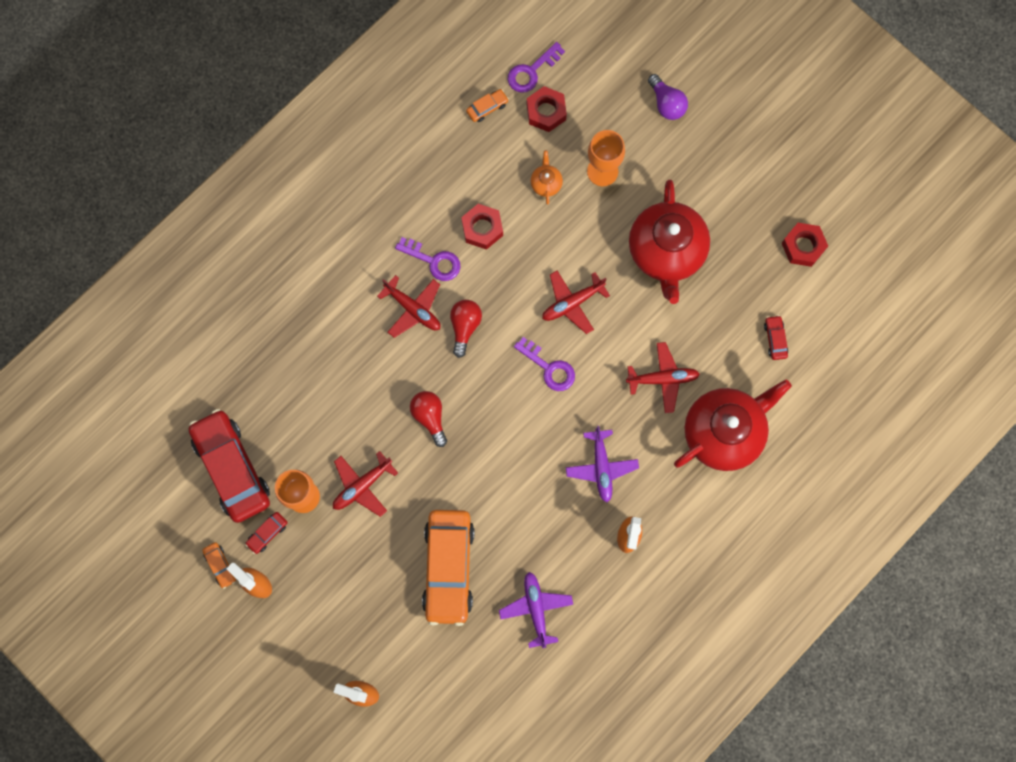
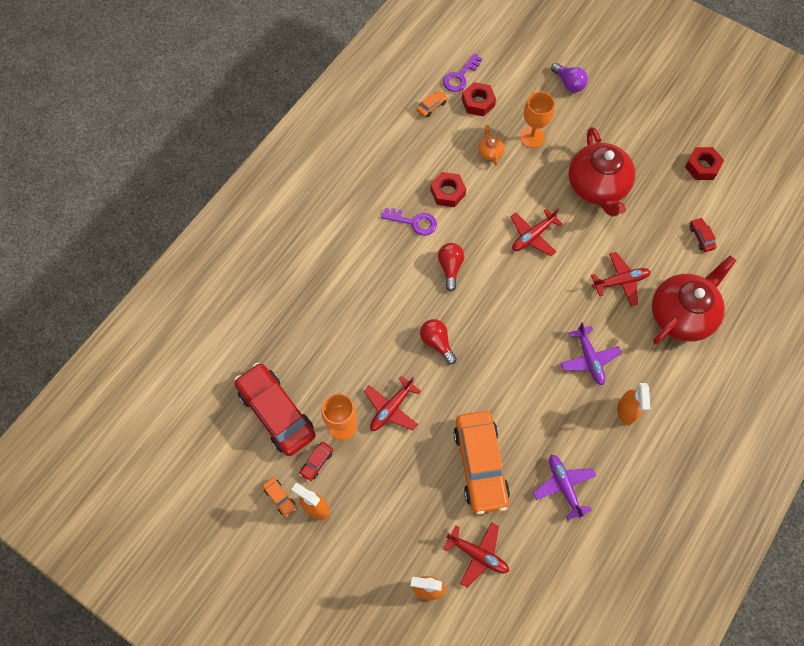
camera: 10 degrees left, 10 degrees down
red plane [377,275,440,338] -> red plane moved to [443,522,509,588]
purple key [514,337,575,391] -> none

